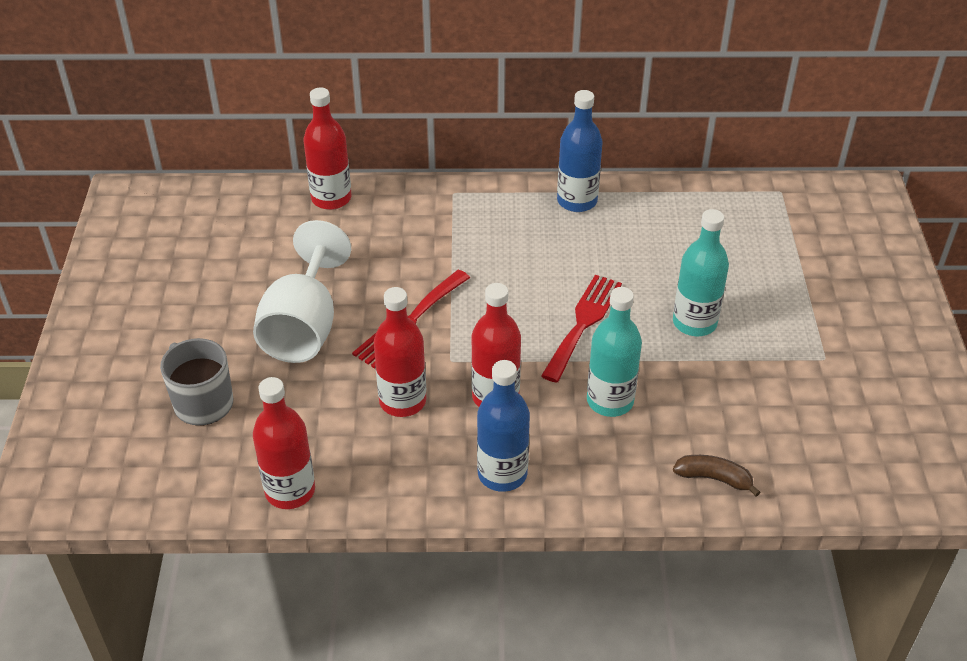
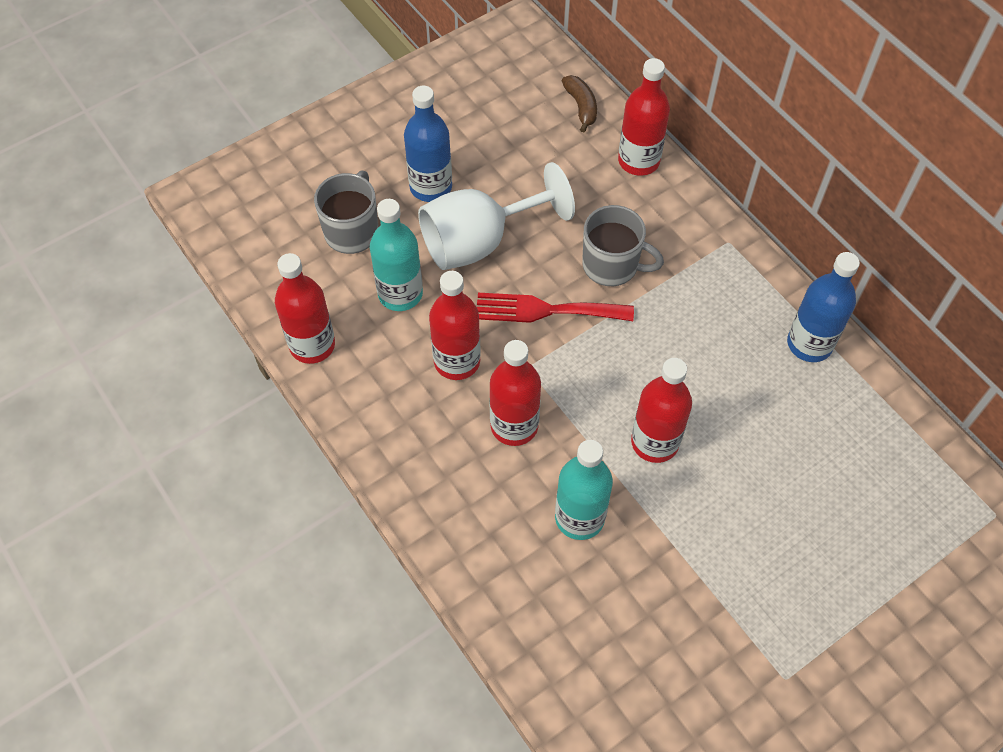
camera: 55 degrees right, 15 degrees up
blue bottle [477,360,530,492] -> blue bottle moved to [404,86,452,202]
red fork [541,275,622,383] -> red bottle [631,358,692,463]
turquoise bottle [673,209,729,336] -> turquoise bottle moved to [370,199,423,311]
brown banana [673,455,761,497] -> brown banana moved to [562,75,597,132]
none -> grey mug [582,205,664,286]

